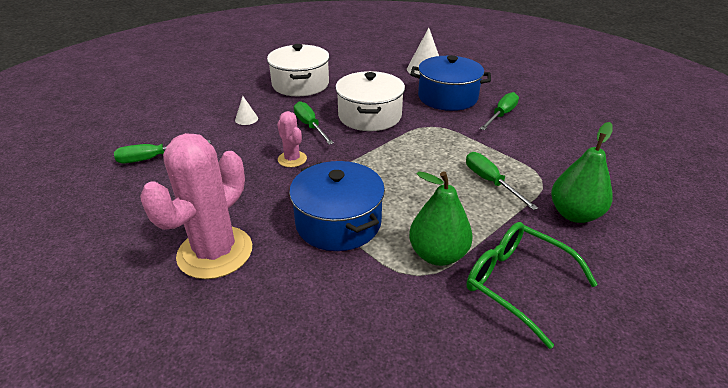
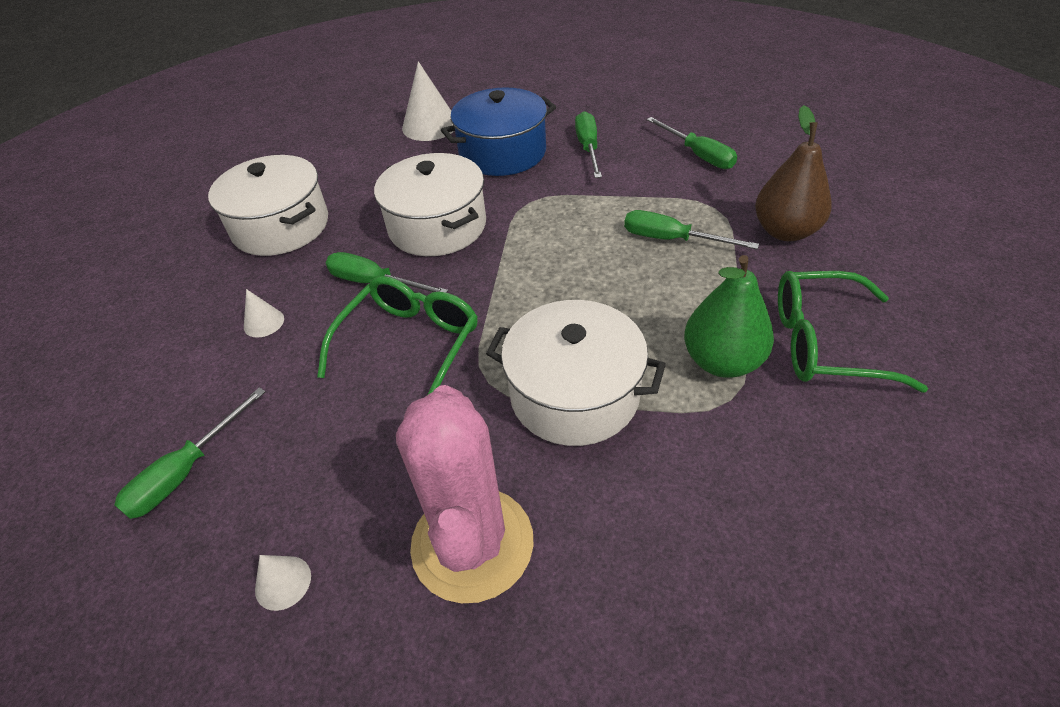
camera: 35 degrees left, 10 degrees up
pink cactus [277,111,307,167] -> green glasses [317,276,478,395]
blue pot [289,161,385,251] -> white pot [486,300,666,446]
green pear [551,122,613,223] -> brown pear [755,105,832,241]
none -> white cone [255,555,311,611]
none -> green screwdriver [647,117,737,169]

